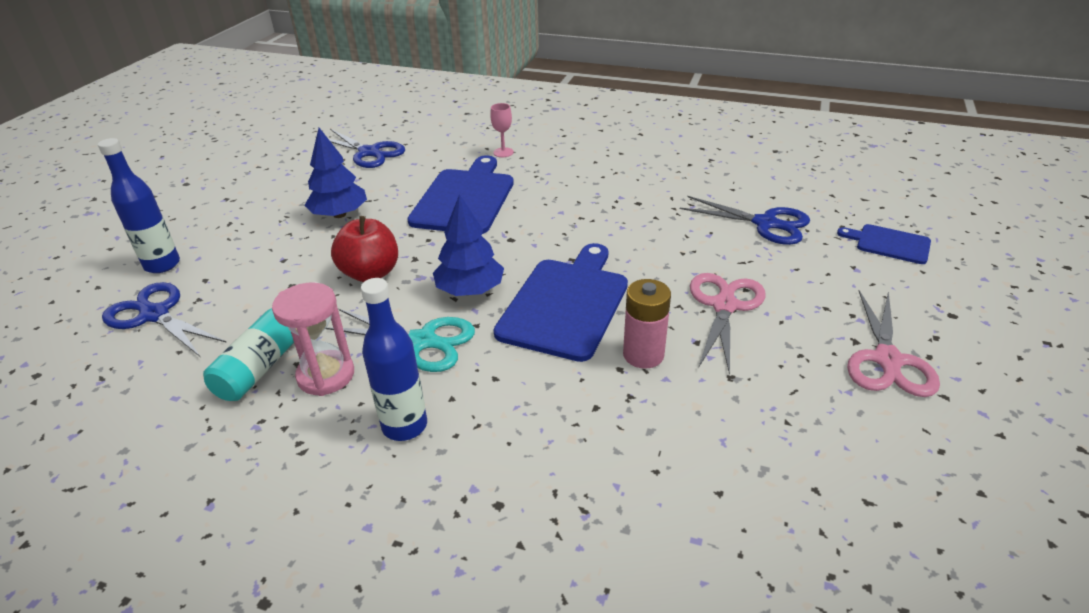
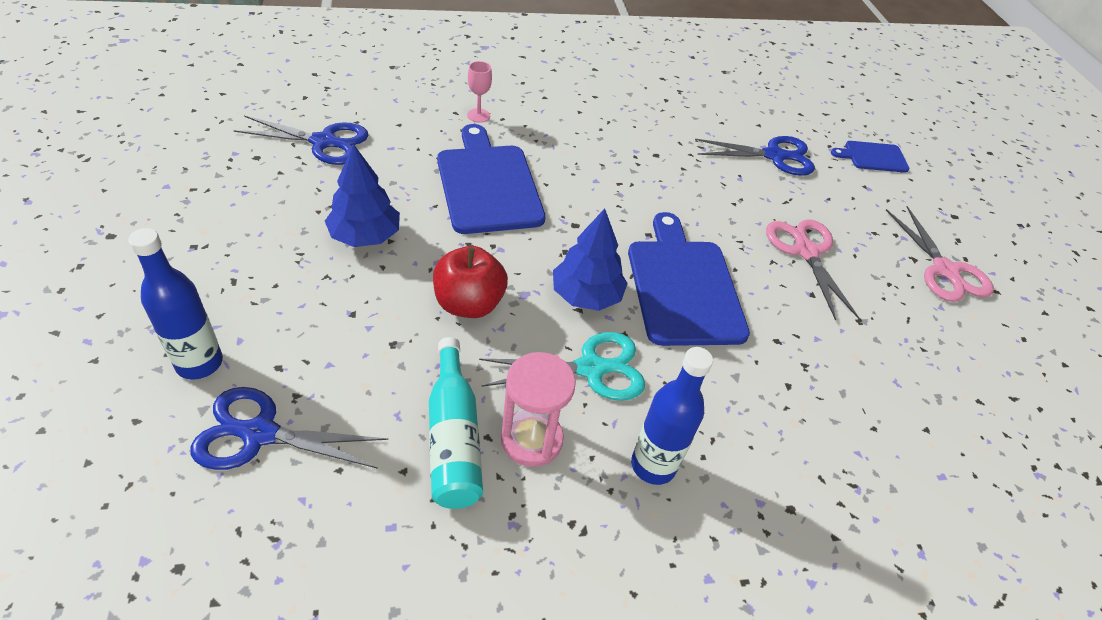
camera: 35 degrees left, 10 degrees up
pink battery [623,279,671,369] -> none

